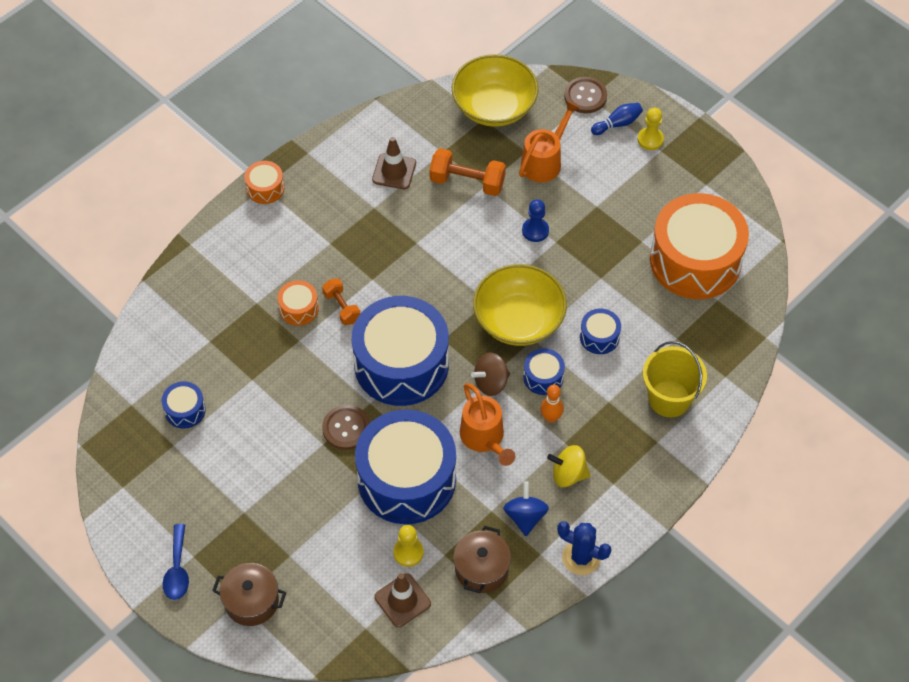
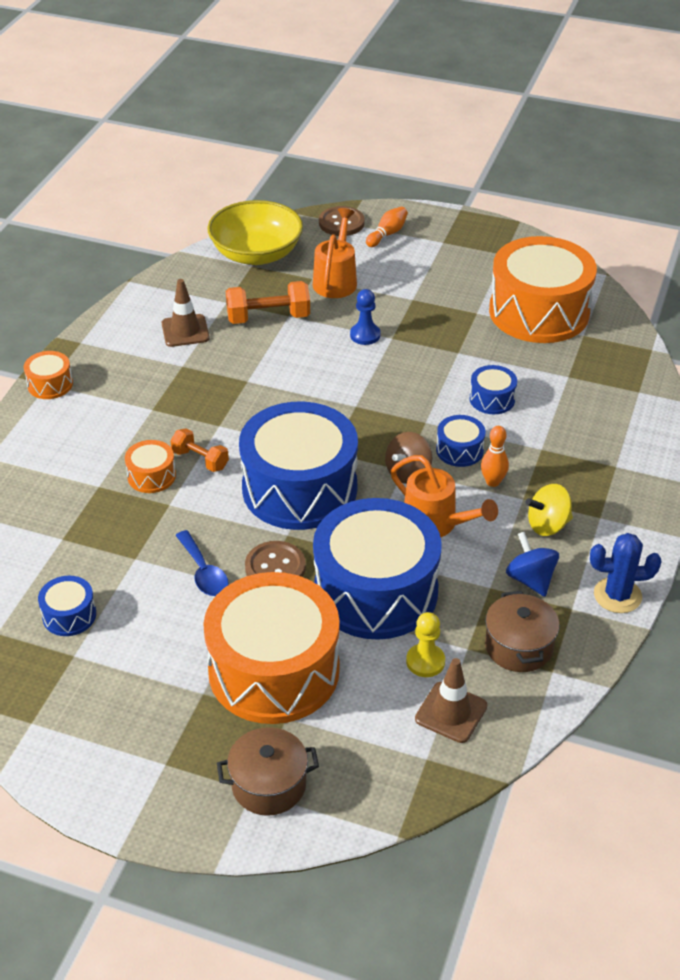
camera: 25 degrees left, 15 degrees down
blue spoon [163,524,189,600] -> blue spoon moved to [175,530,229,596]
yellow bowl [473,264,567,346] -> none
blue bowling pin [591,103,643,135] -> orange bowling pin [366,207,408,247]
yellow pawn [637,108,664,150] -> none
yellow bucket [643,341,707,417] -> none
none -> orange drum [203,572,340,724]

